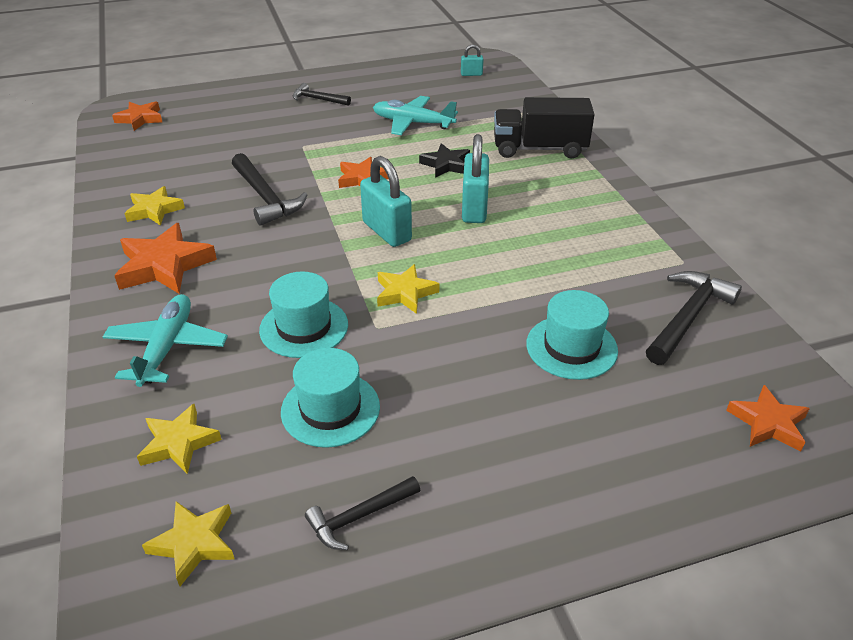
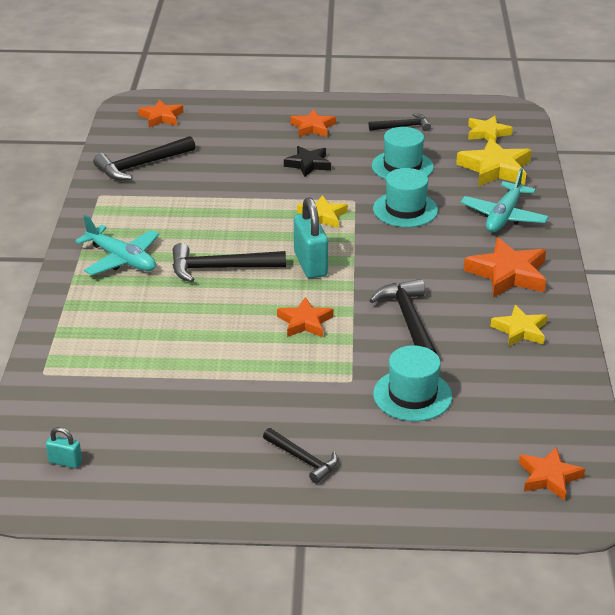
camera: 160 degrees left, 5 degrees down
yellow star [137,404,222,474] -> yellow star [456,138,531,187], size x1.57
turquoise plane [373,96,458,135] -> turquoise plane moved to [75,215,159,275]
black star [419,143,470,178] -> black star moved to [284,146,331,177]
turquoise padlock [462,134,489,223] -> black hammer [173,243,286,282]
black truck [494,97,595,159] -> none
turquoise hat [526,290,618,380] -> turquoise hat moved to [373,345,452,421]
none -> orange star [290,109,336,137]

